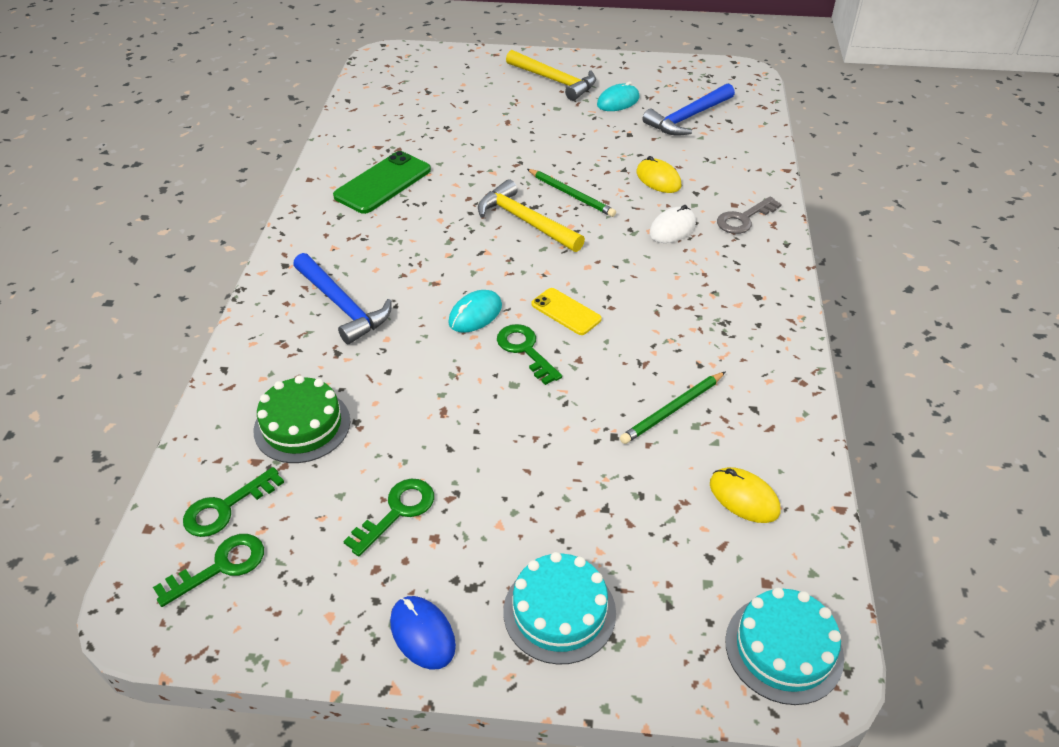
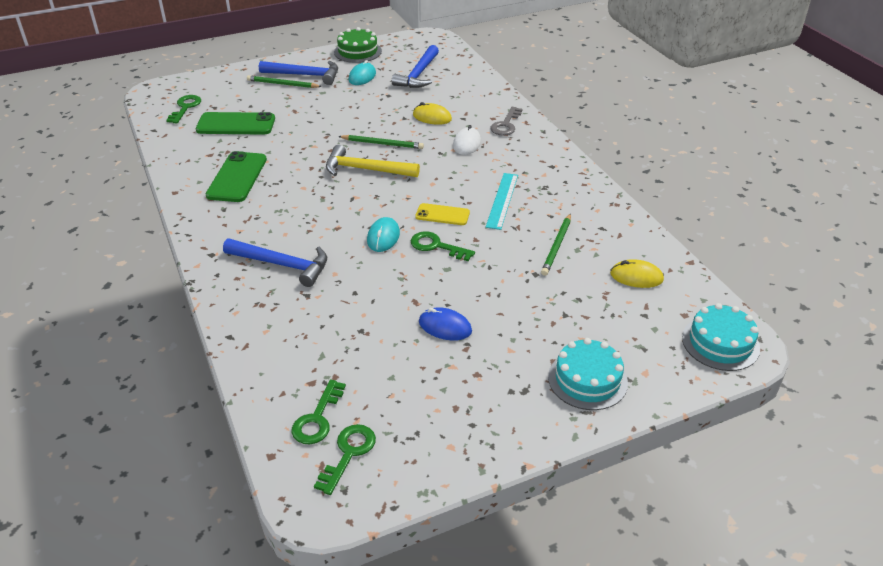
camera: 30 degrees left, 5 degrees down
green cake [254,375,350,463] -> green cake moved to [334,27,382,63]
green key [343,479,434,556] -> green key moved to [166,95,201,123]
blue mouse [390,596,456,670] -> blue mouse moved to [419,307,472,340]
yellow hammer [506,50,596,101] -> blue hammer [259,61,338,85]
none -> green phone [196,112,275,135]
none -> green pencil [247,75,322,88]
none -> turquoise ruler [486,173,518,230]

